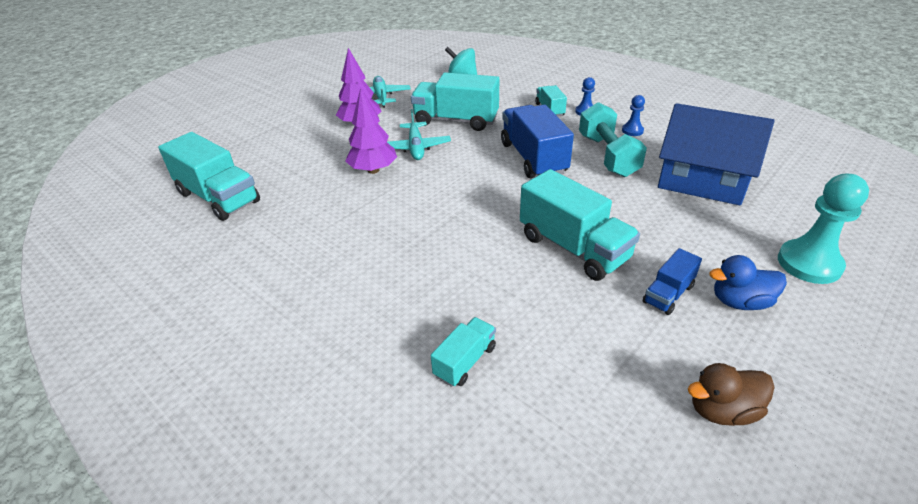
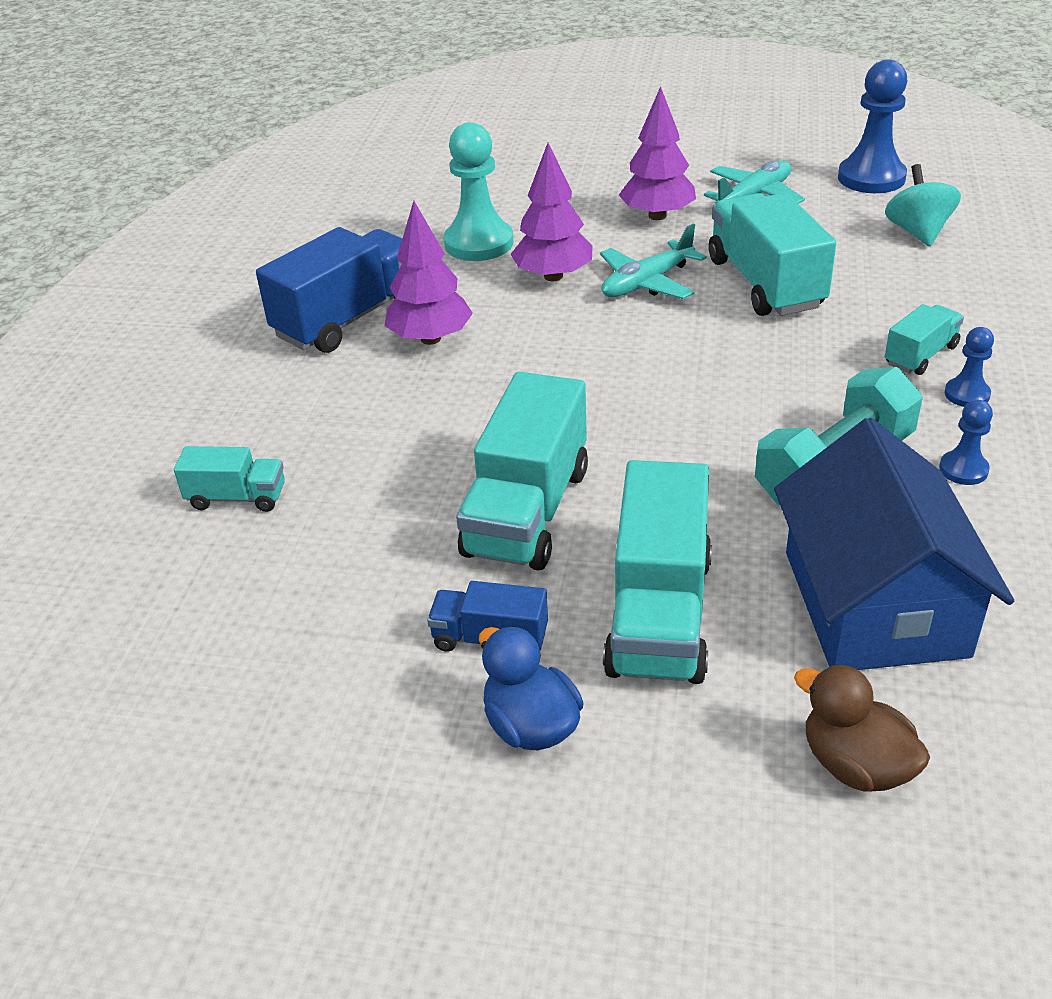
camera: 60 degrees right, 0 degrees up
turquoise truck [158,132,260,221] -> turquoise truck moved to [603,460,712,684]
blue truck [501,105,574,178] -> blue truck moved to [256,227,402,353]
brown duck [688,363,775,426] -> brown duck moved to [794,664,930,792]
turquoise pawn [778,174,869,284] -> turquoise pawn moved to [443,122,514,261]
none -> purple tree [385,201,473,345]
none -> blue pawn [838,59,907,193]

